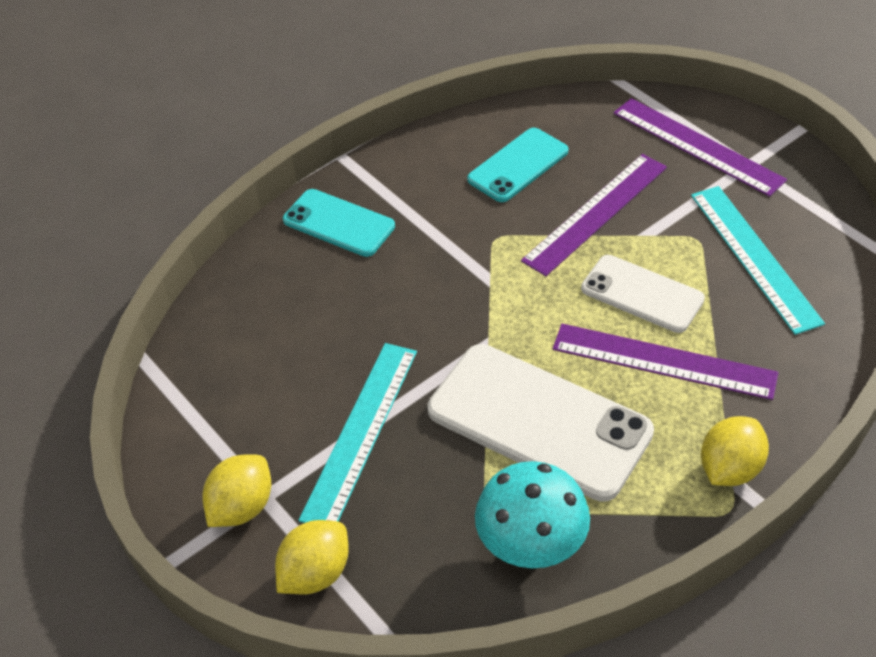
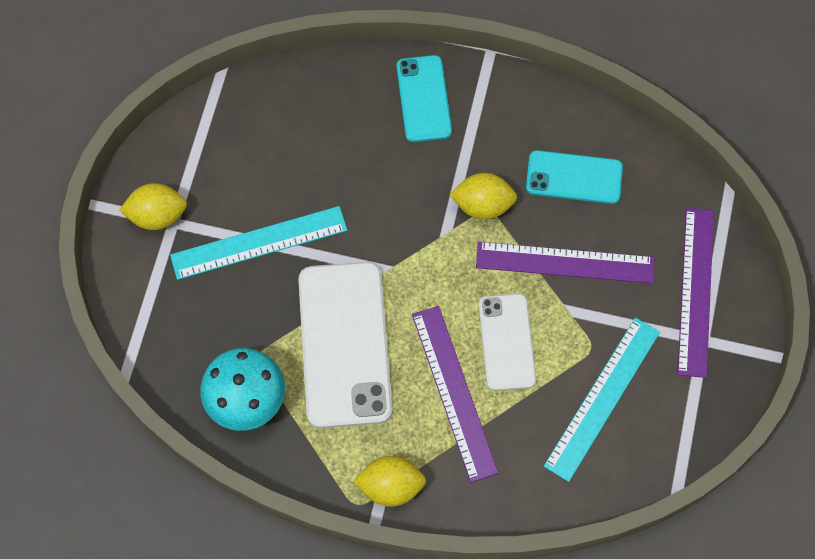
camera: 50 degrees right, 20 degrees up
yellow lemon [275,520,349,594] -> yellow lemon moved to [450,173,517,220]

